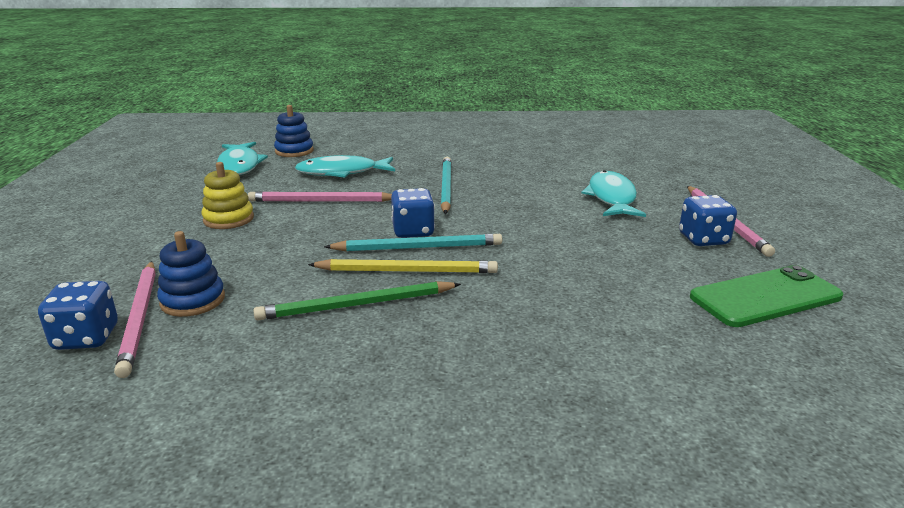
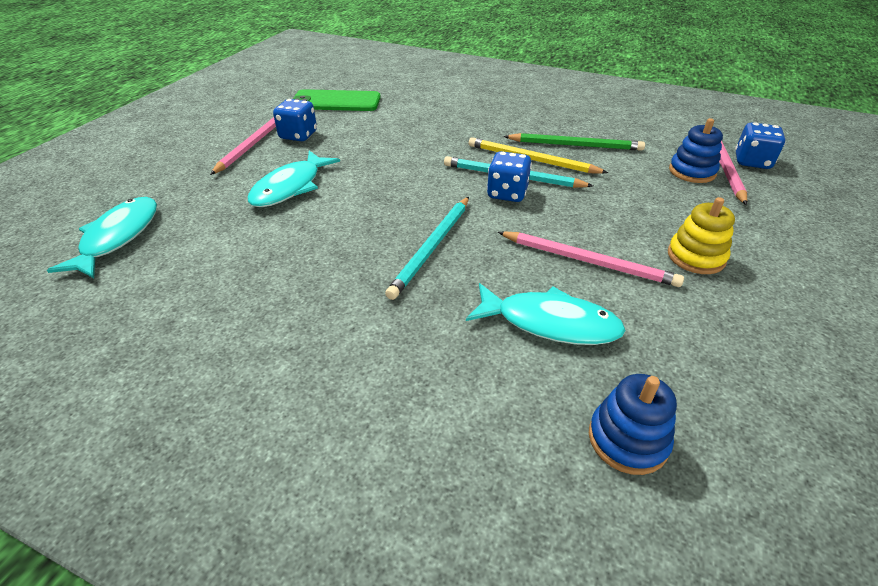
camera: 155 degrees left, 15 degrees up
turquoise fish [217,142,268,175] -> turquoise fish moved to [47,197,157,278]

